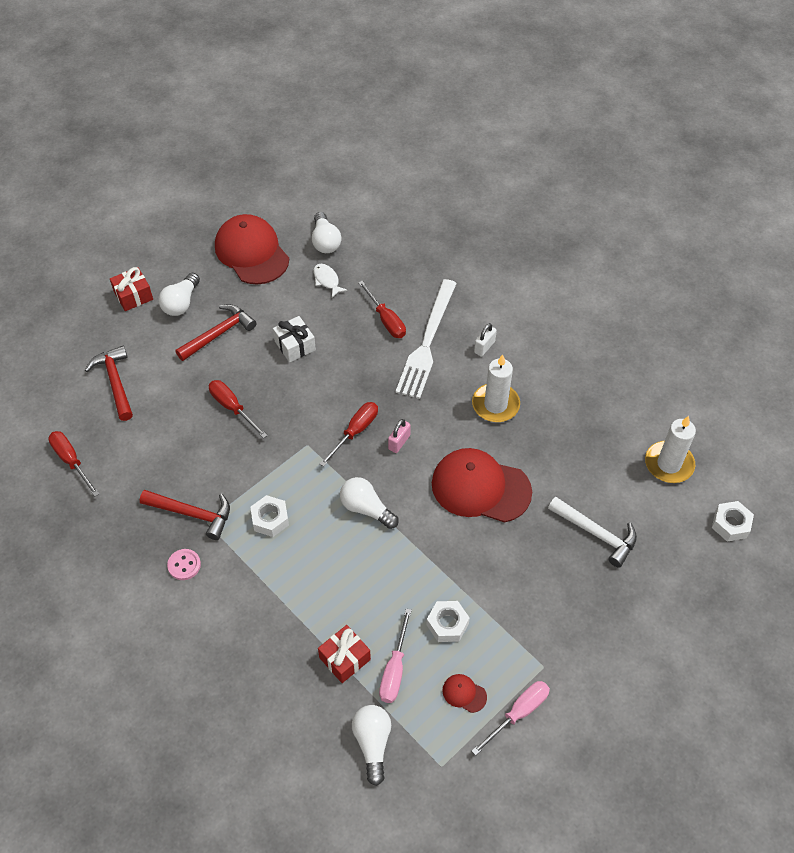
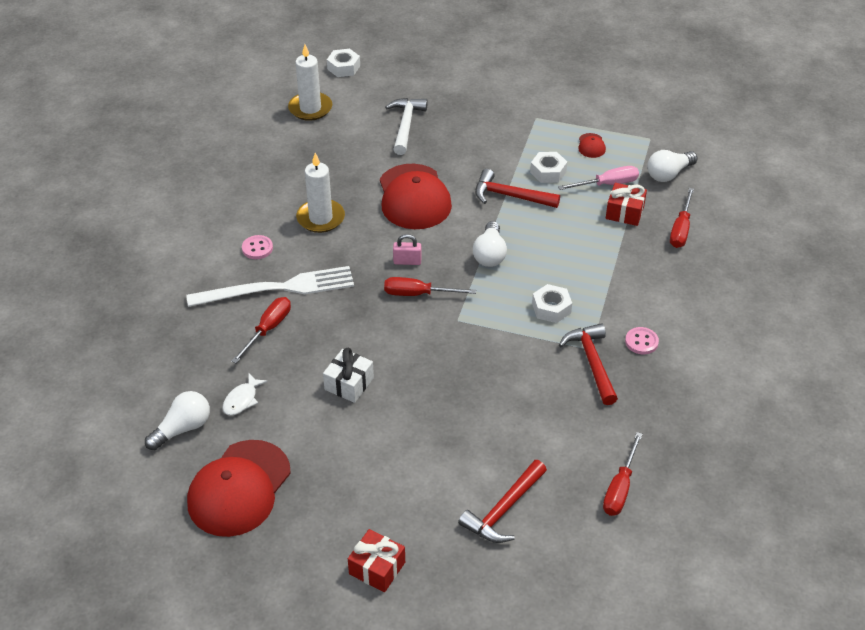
camera: 120 degrees left, 10 degrees down
white light bulb [159,273,200,316] -> none
red hammer [175,304,257,361] -> red hammer moved to [475,169,560,208]
red screwdriver [209,380,268,438] -> red screwdriver moved to [670,188,694,248]
pink screwdriver [472,681,550,756] -> none
white padlock [474,323,497,357] -> pink button [242,235,273,259]

